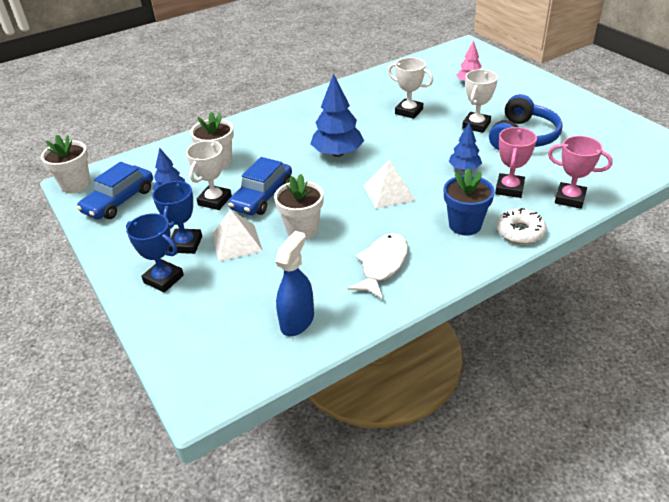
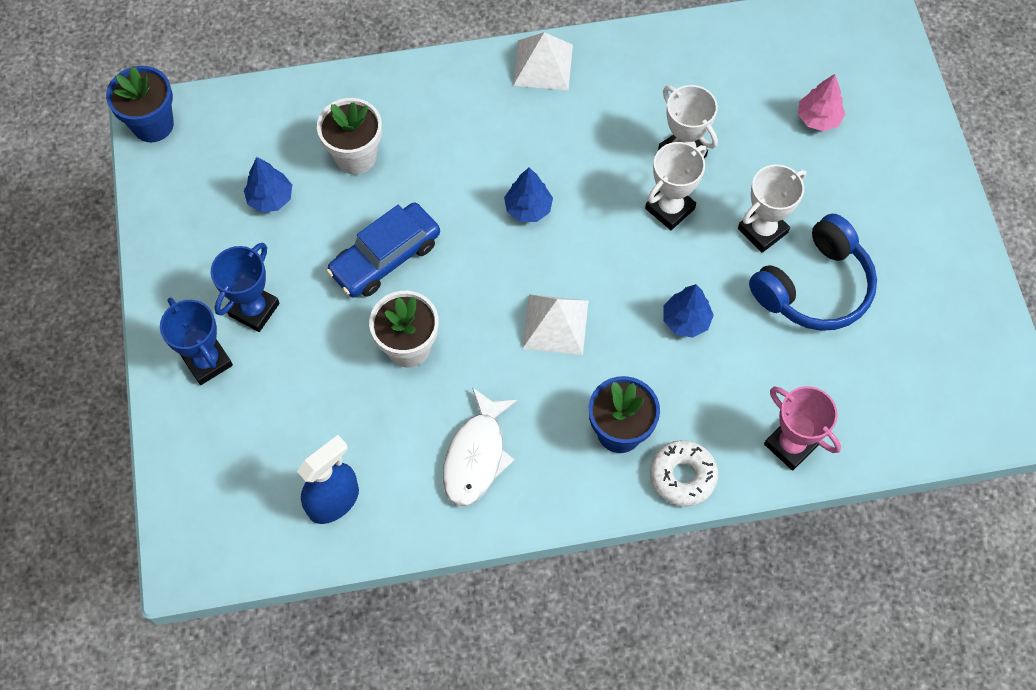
camera: 20 degrees right, 25 degrees up
white flower pot [41,134,91,193] -> blue flower pot [106,66,174,142]
blue car [77,162,153,219] -> none
white trophy [186,140,232,210] -> white trophy moved to [645,142,707,230]
white pyramid [212,209,263,262] -> white pyramid moved to [513,32,573,90]
blue tree [311,73,364,157] -> blue tree [504,168,553,222], size x0.59
white fish [348,233,408,300] -> white fish turned 150 degrees clockwise [443,387,518,506]
pink trophy [495,127,537,198] -> none

